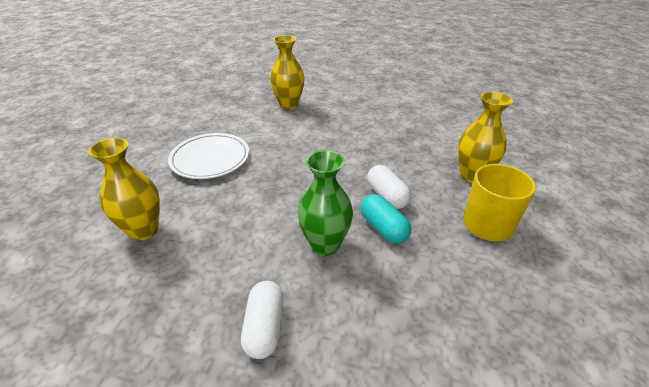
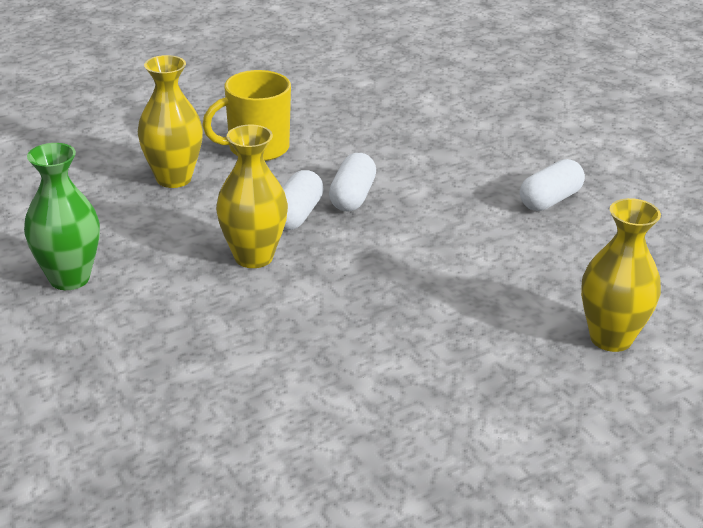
camera: 135 degrees left, 5 degrees down
white plate [168,133,249,179] -> none
yellow vase [270,35,305,110] -> yellow vase moved to [216,125,288,268]
green vase [297,150,353,256] -> green vase moved to [24,143,100,290]
turquoise capsule [360,194,411,243] -> white capsule [329,153,376,211]

